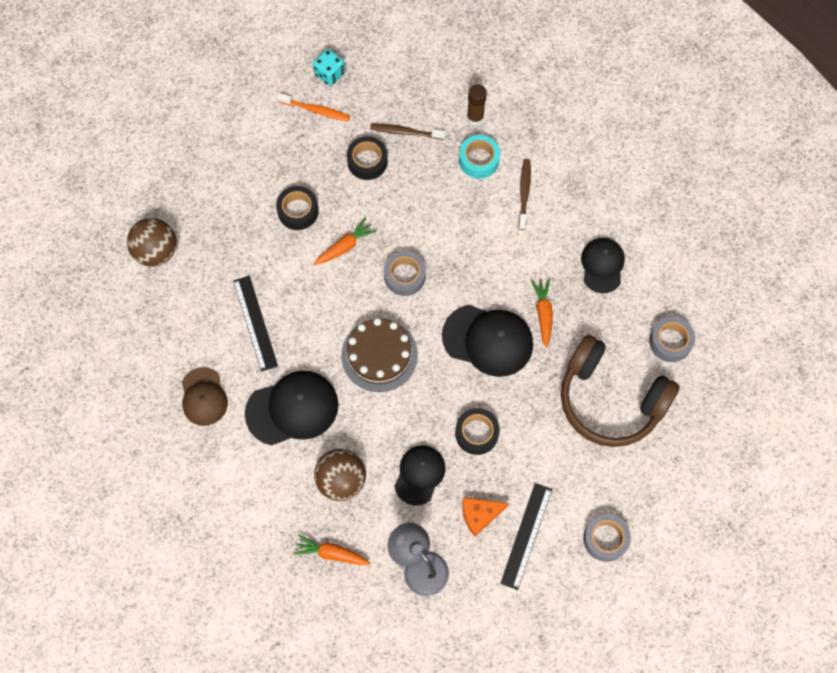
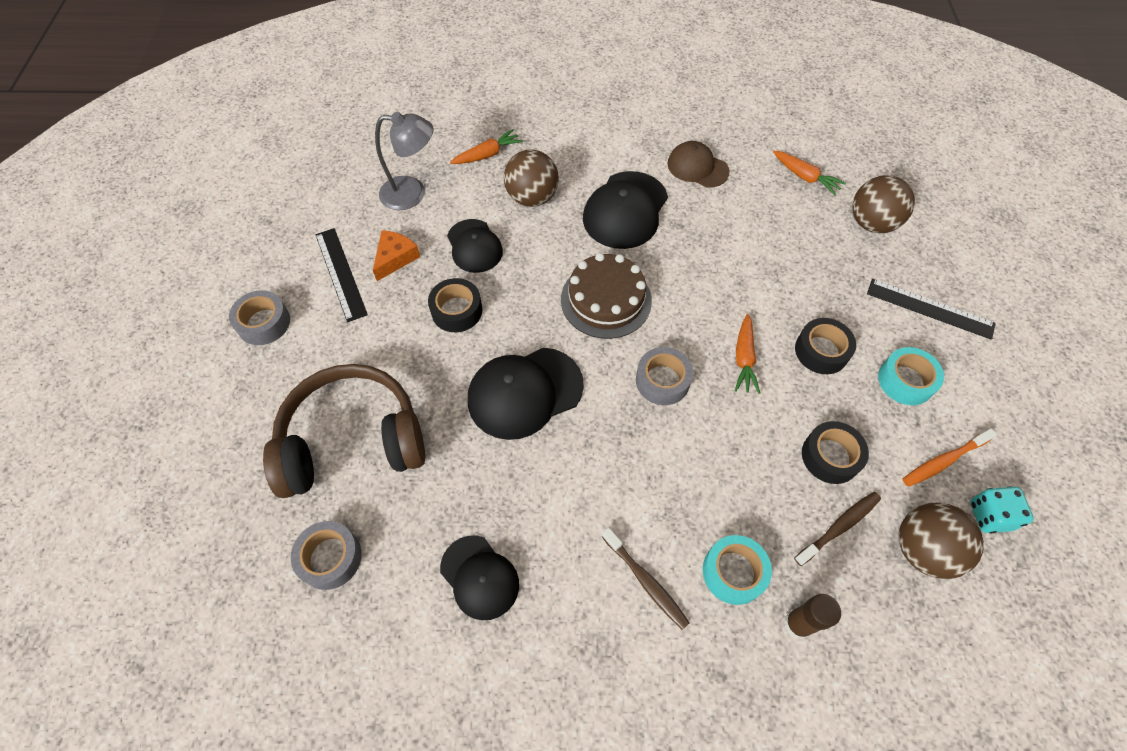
camera: 135 degrees right, 10 degrees down
black ruler [233,276,278,372] -> black ruler moved to [867,279,996,340]
orange carrot [531,279,553,348] -> orange carrot moved to [773,151,846,195]
none -> turquoise tape [878,347,944,405]
none -> brown ball [899,502,984,579]

